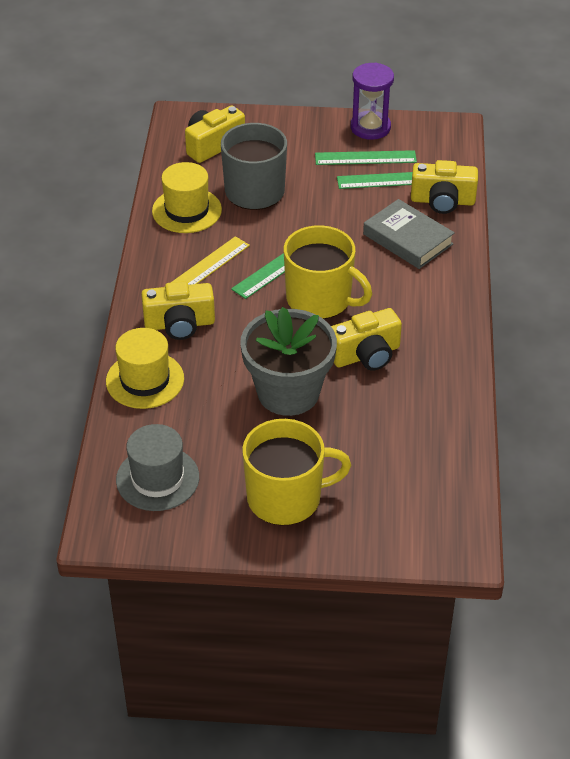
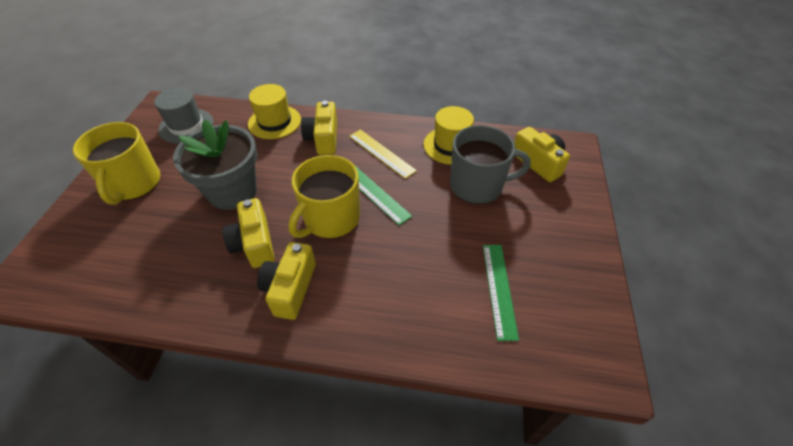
camera: 95 degrees right, 5 degrees up
green ruler [315,150,417,165] -> none
purple hourglass [351,62,394,140] -> none
grey book [363,199,455,269] -> none
yellow camera [411,160,478,214] -> yellow camera moved to [257,242,316,320]

